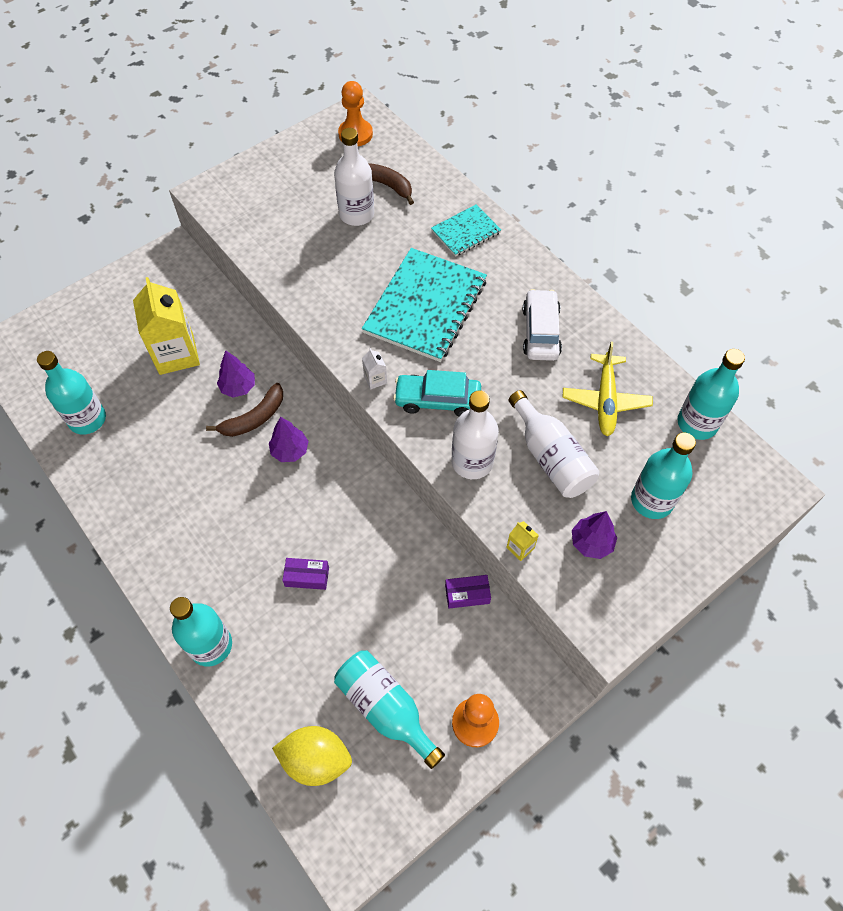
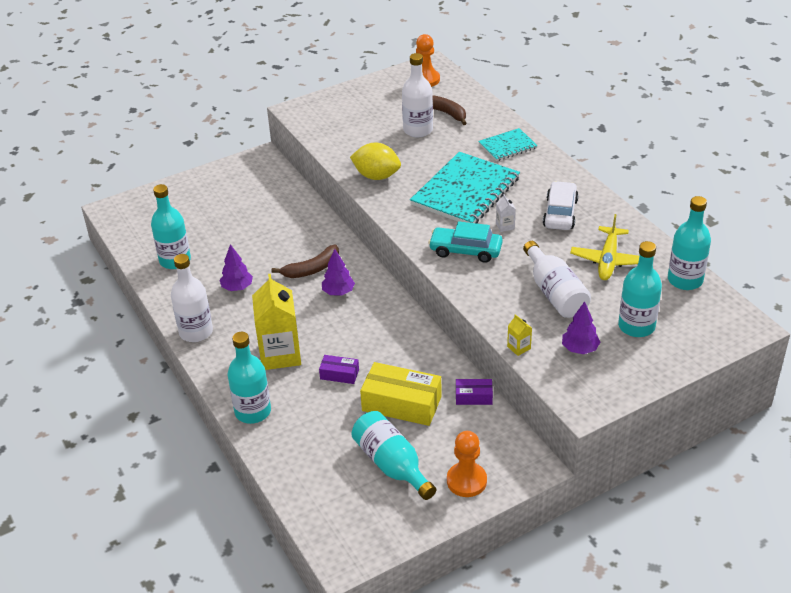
camera: 10 degrees right, 20 degrees down
yellow carton [133,277,200,375] -> yellow carton moved to [252,274,301,370]
purple tree [217,350,255,398] -> purple tree moved to [219,244,253,291]
yellow lemon [272,726,352,786] -> yellow lemon moved to [350,142,401,180]
white carton [362,348,387,389] -> white carton moved to [496,194,516,232]
white bottle [452,390,499,479] -> white bottle moved to [171,254,213,342]
none -> yellow box [360,362,442,426]

